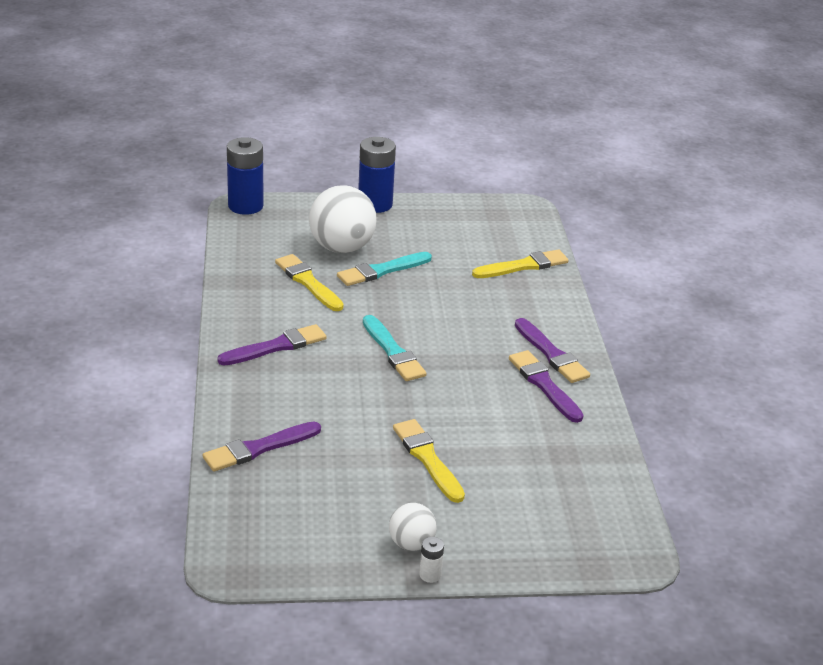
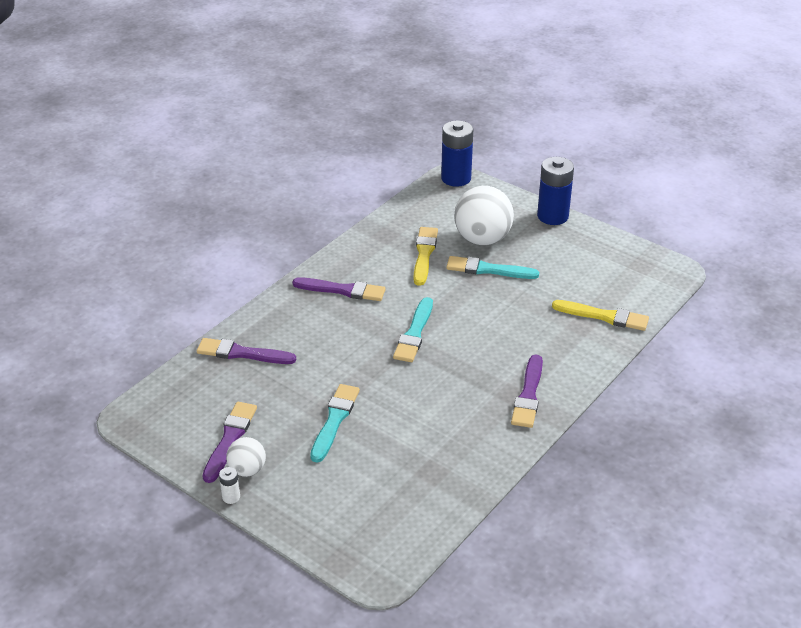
camera: 45 degrees right, 5 degrees up
yellow brush [393,419,465,503] -> turquoise brush [310,384,360,463]
purple brush [509,350,583,423] -> purple brush moved to [203,402,257,483]

